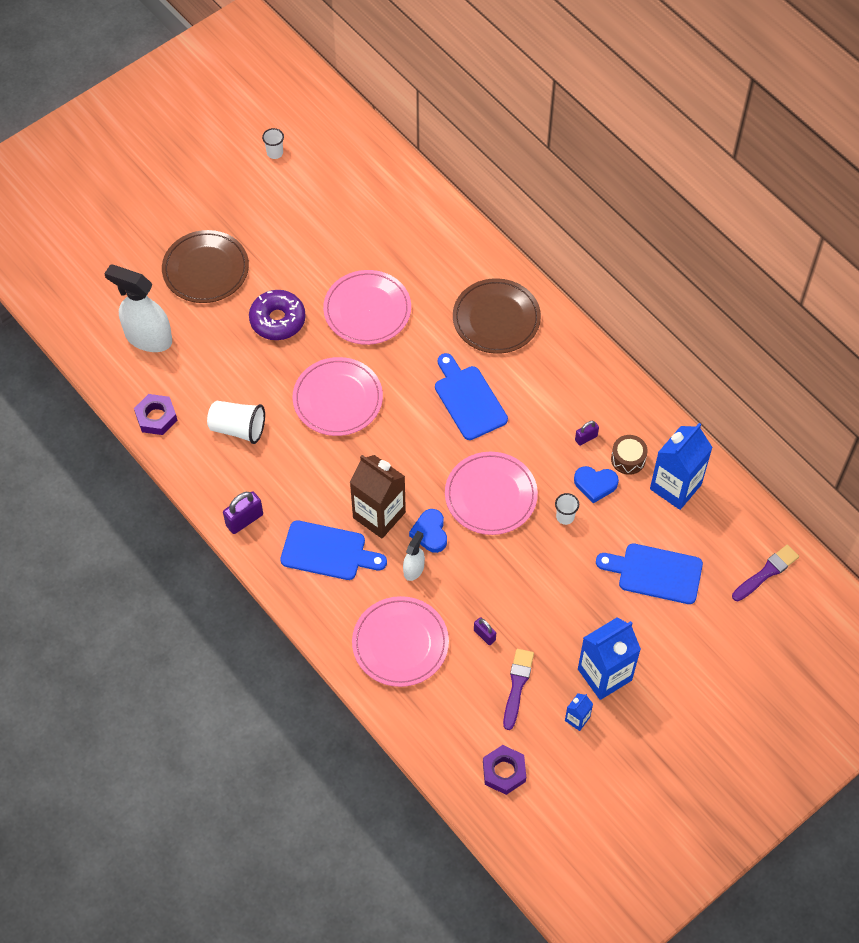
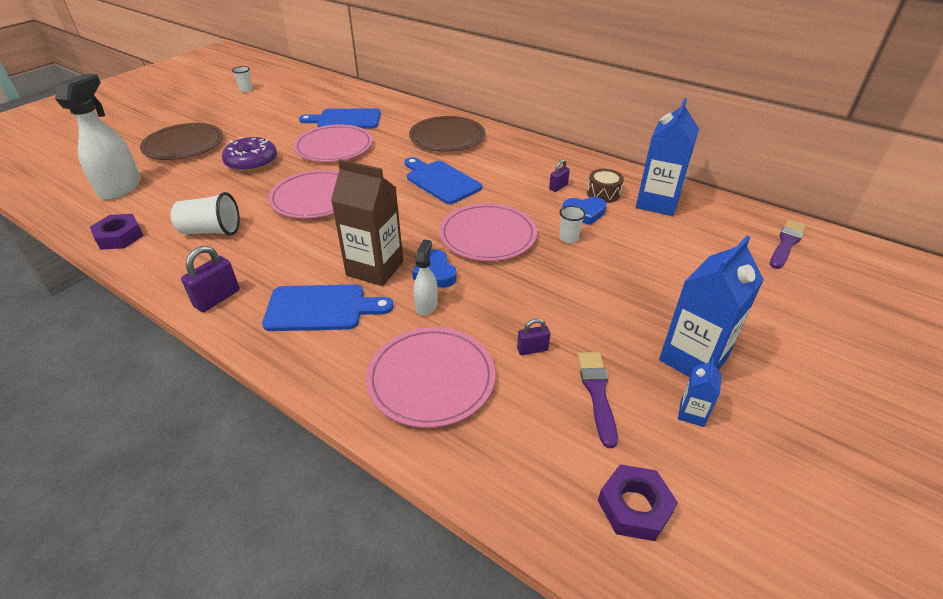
camera: 15 degrees left, 20 degrees down
white spray bottle [104,264,172,352] -> white spray bottle turned 90 degrees clockwise [55,73,141,200]
purple padlock [474,617,496,645] -> purple padlock turned 45 degrees counterclockwise [517,318,550,355]
blue cutting board [596,543,703,604] -> blue cutting board moved to [299,108,381,129]

